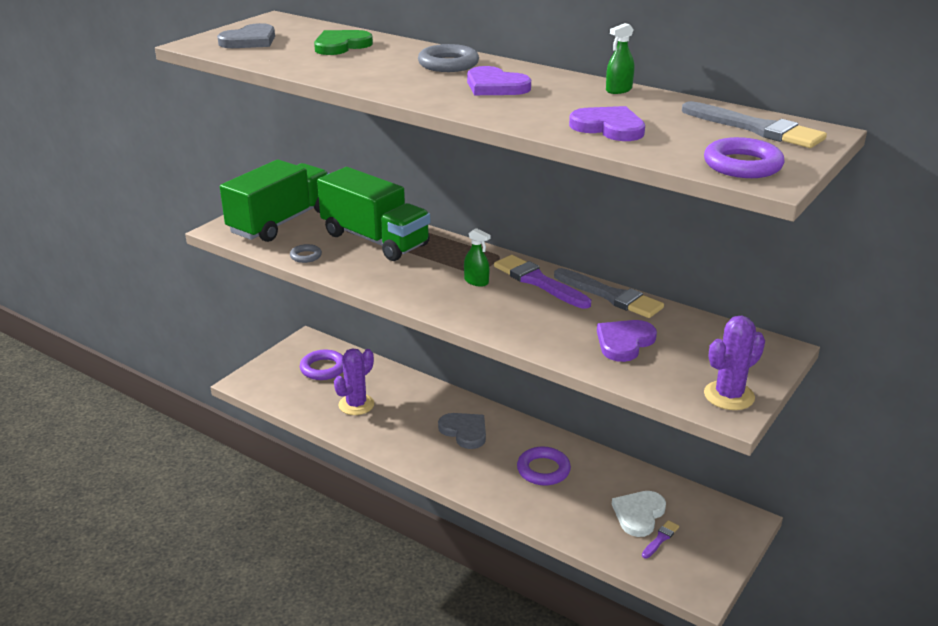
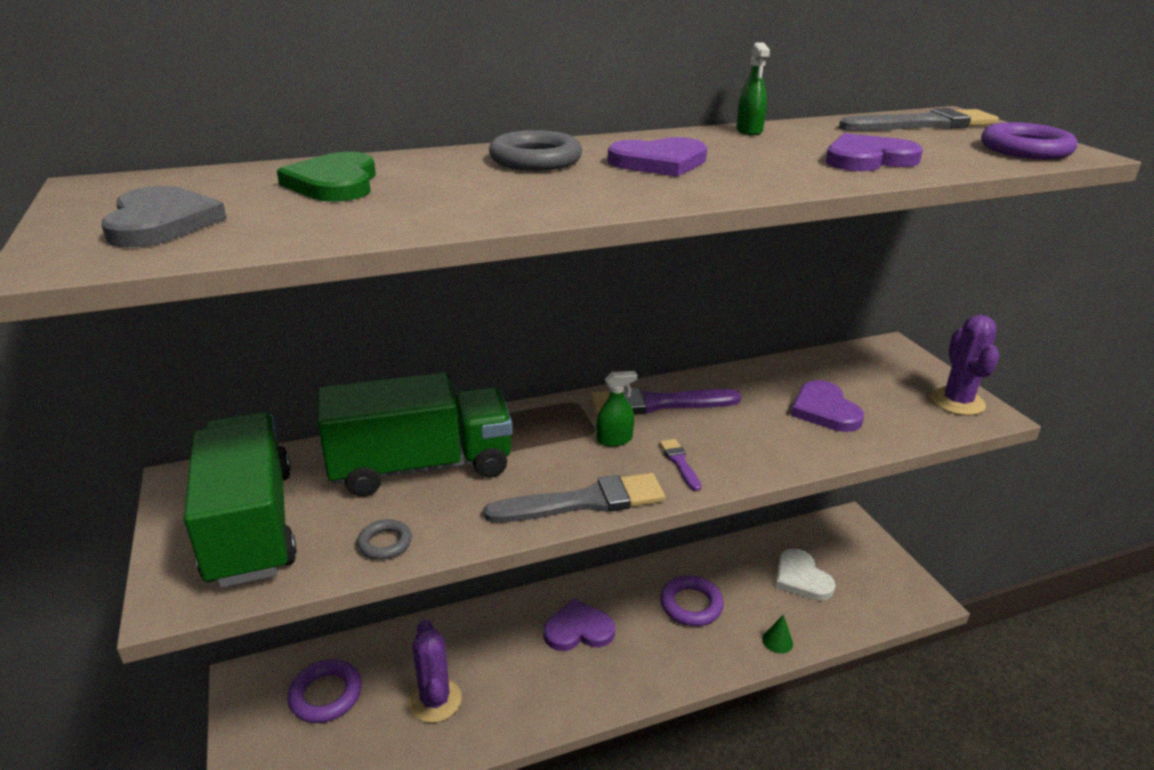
camera: 55 degrees left, 0 degrees up
grey heart [438,413,486,449] -> purple heart [544,598,615,651]
grey brush [554,268,664,318] -> grey brush moved to [484,473,665,523]
purple brush [642,520,679,559] -> purple brush moved to [660,439,701,491]
none -> green cone [762,615,793,654]

